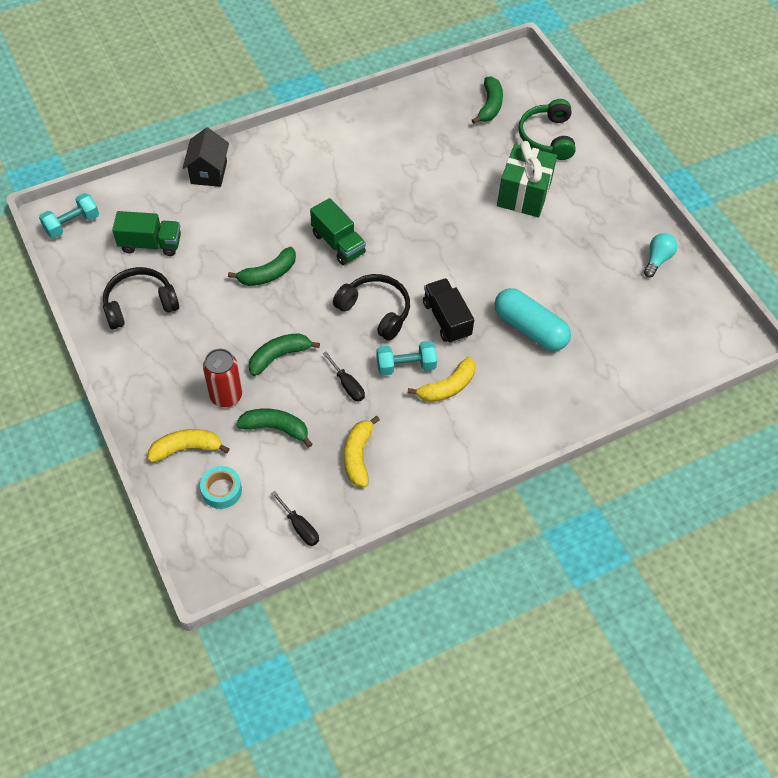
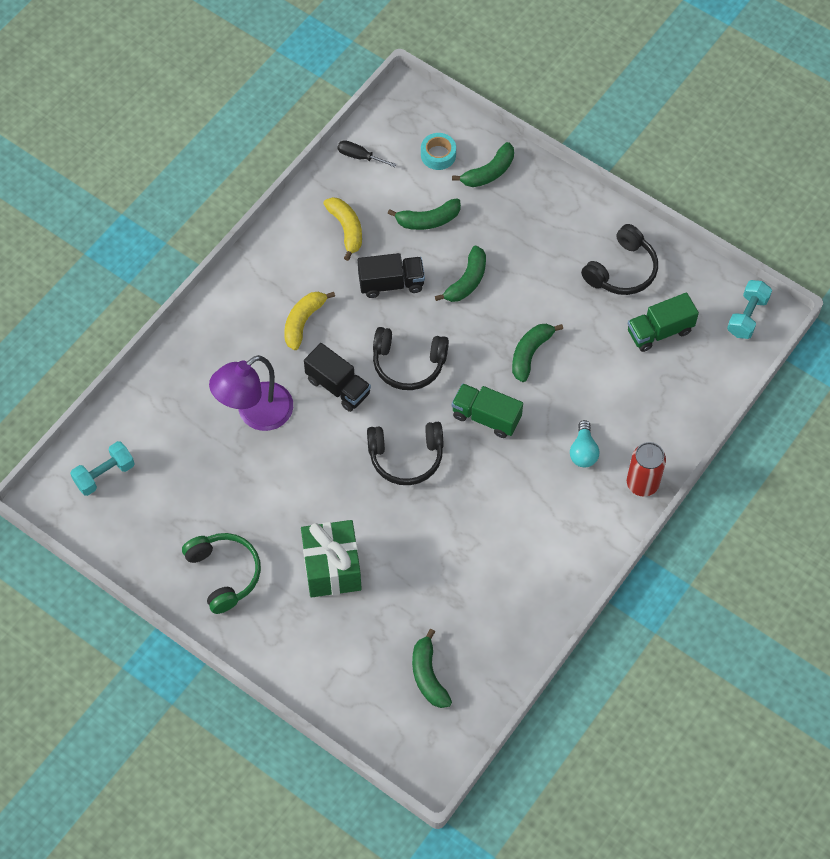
camera: 155 degrees right, 5 degrees up
yellow banana [148,429,230,462] -> green banana [452,142,514,187]
black house [183,127,229,187] -> none
red can [203,349,242,407] -> red can moved to [627,442,666,497]
black screwdriver [323,352,365,402] -> black truck [358,253,425,298]
turquoise dumbbell [376,341,437,376] -> turquoise dumbbell moved to [70,441,135,496]
turquoise capsule [494,288,571,351] -> purple lamp [209,355,293,431]
green headphones [518,99,576,160] -> green headphones moved to [182,533,261,614]
turquoise light bulb [644,233,677,277] -> turquoise light bulb moved to [570,420,599,467]
none -> black headphones [367,422,443,485]

